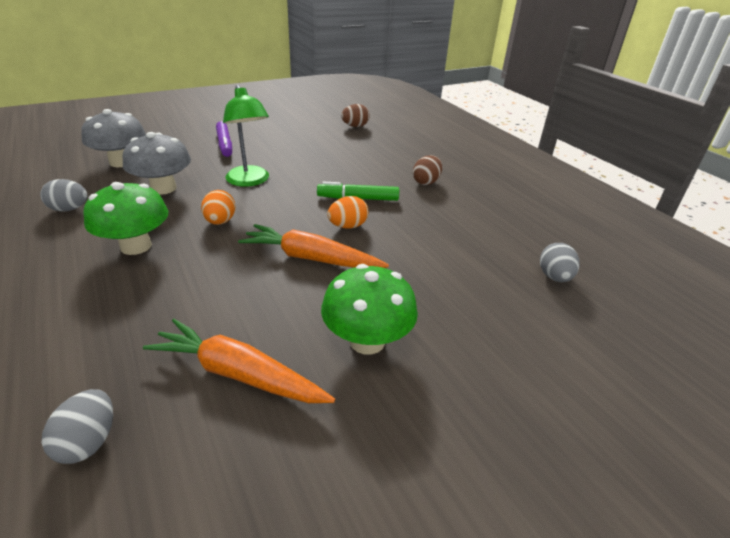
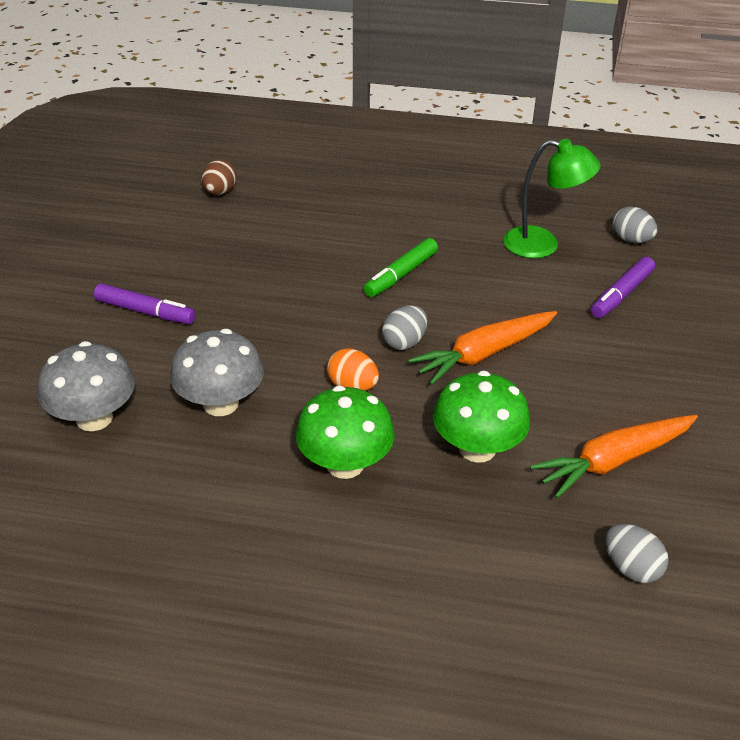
camera: 50 degrees left, 5 degrees up
grey egg [40,179,87,212] -> grey egg moved to [382,305,427,350]
green lamp [223,85,269,187] -> green lamp moved to [503,139,601,258]
green mushroom [321,264,418,355] -> green mushroom moved to [433,371,530,463]
orange egg [327,196,368,229] -> none
brown egg [413,155,442,185] -> none
none -> purple marker [591,257,655,318]

